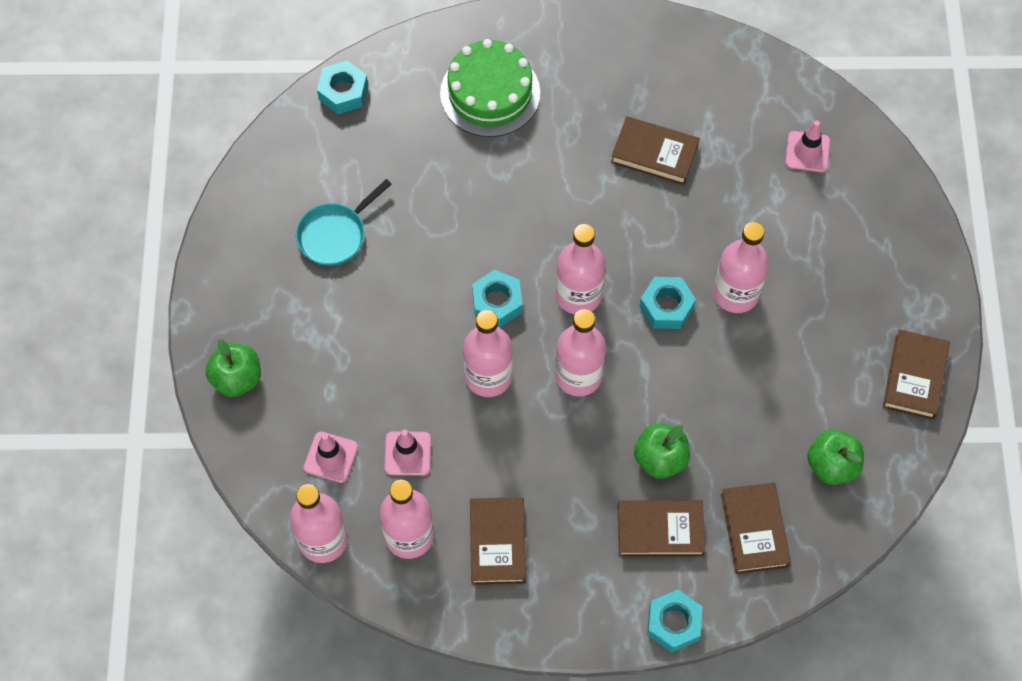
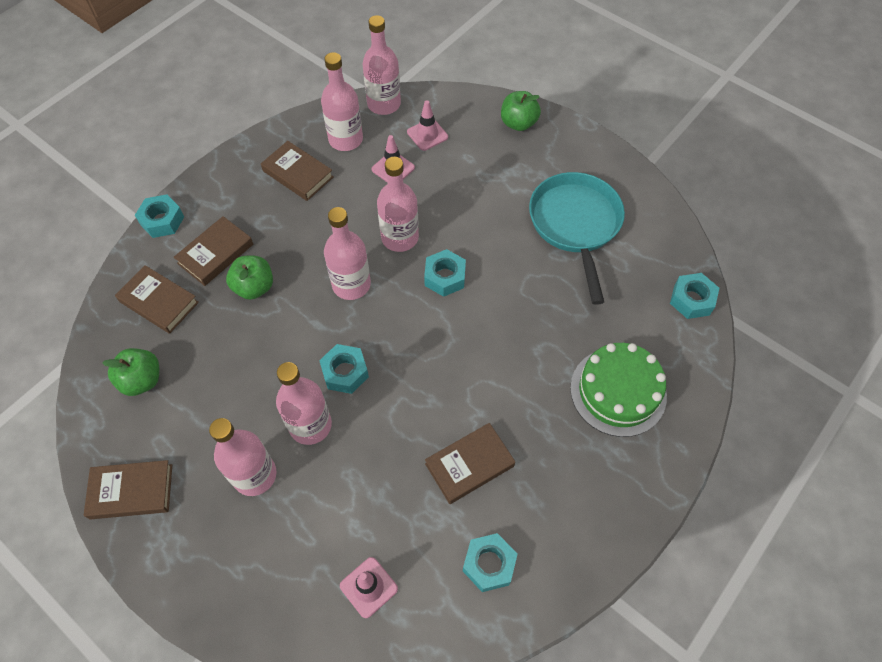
camera: 130 degrees right, 5 degrees down
turquoise pan [296,179,392,266] -> turquoise pan [529,172,625,305], size x1.70
pink bottle [556,224,606,314] -> pink bottle moved to [209,418,277,496]
brown book [883,329,950,420] -> brown book turned 60 degrees counterclockwise [84,460,172,520]
none -> turquoise nut [463,533,518,592]

